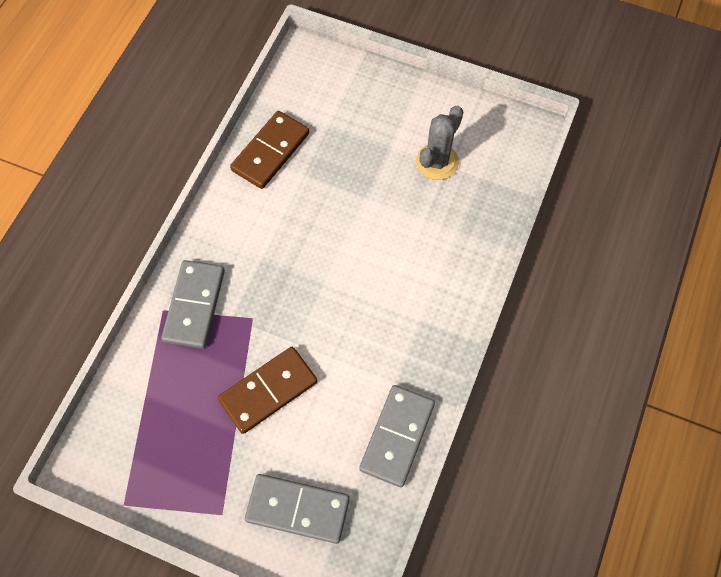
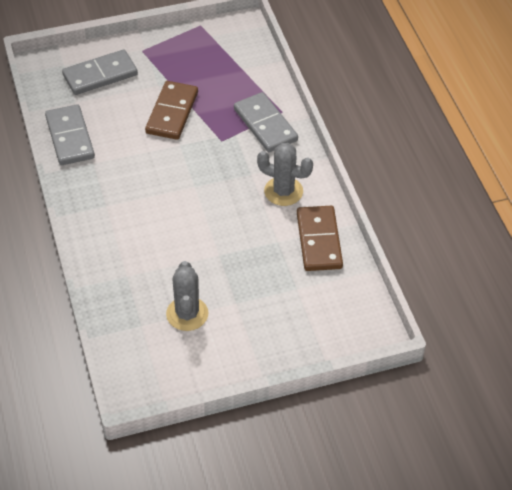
camera: 140 degrees right, 15 degrees down
none -> grey cactus [257,143,313,206]

